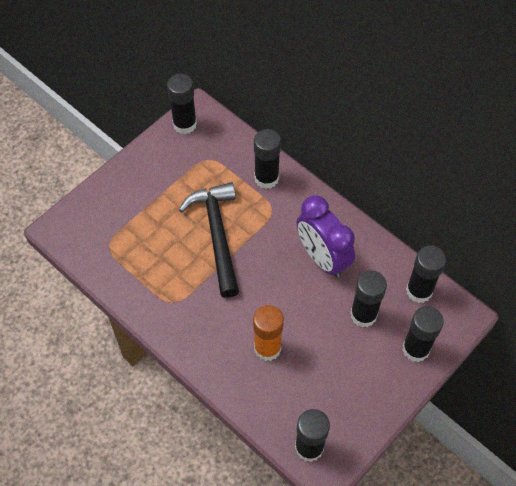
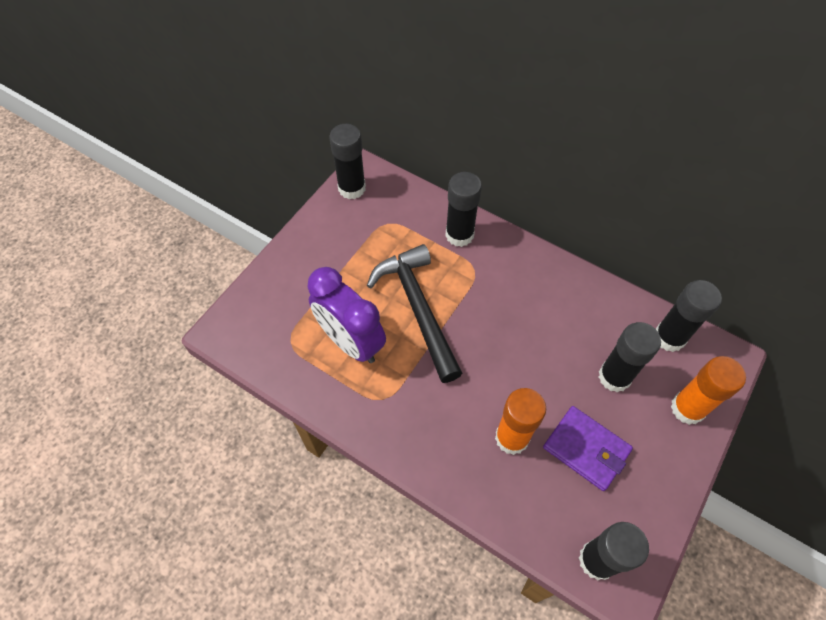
camera: 10 degrees left, 0 degrees up
purple clock [297,195,355,278] -> purple clock moved to [308,267,386,363]
black glue stick [402,306,444,362] -> orange glue stick [671,356,746,425]
none -> purple wallet [543,406,633,491]

